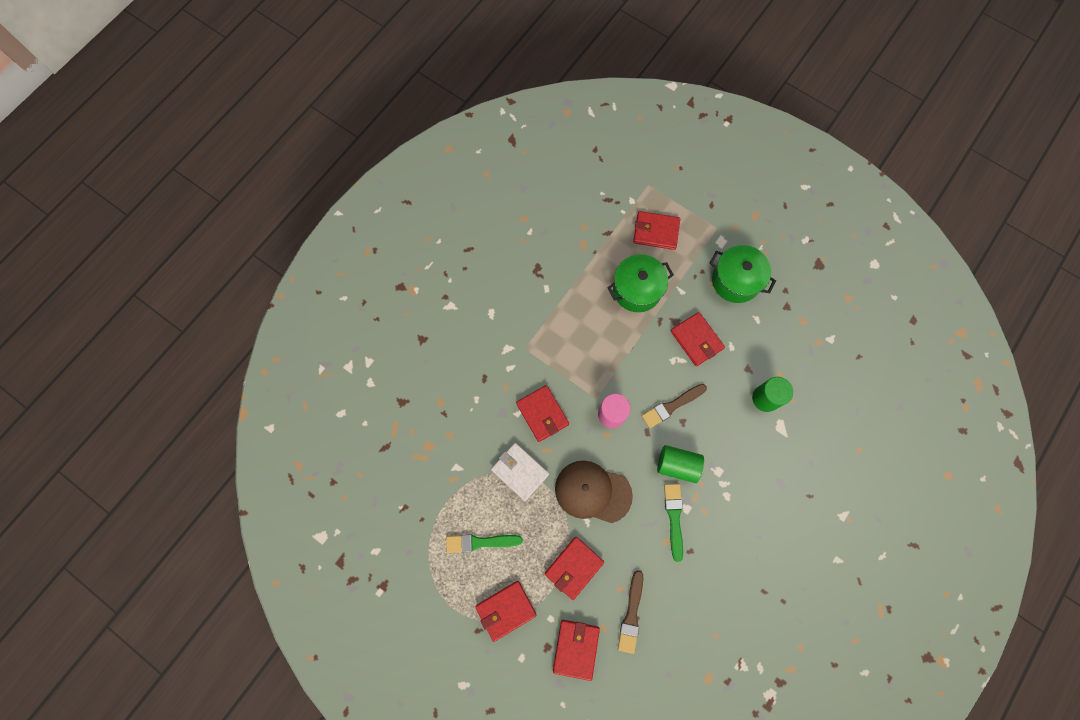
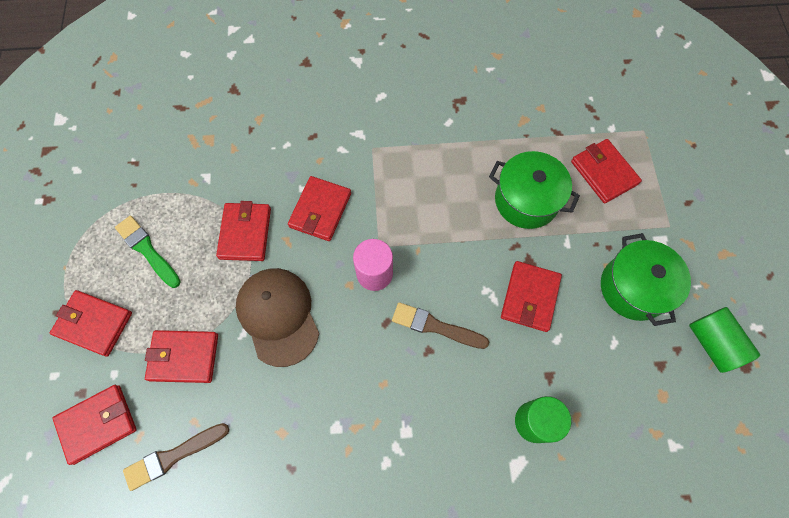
camera: 50 degrees right, 5 degrees down
white wallet [491,443,549,501] -> red wallet [216,201,271,261]
green cylinder [657,445,704,483] -> green cylinder moved to [689,307,760,373]
green brush [664,484,683,562] -> none

